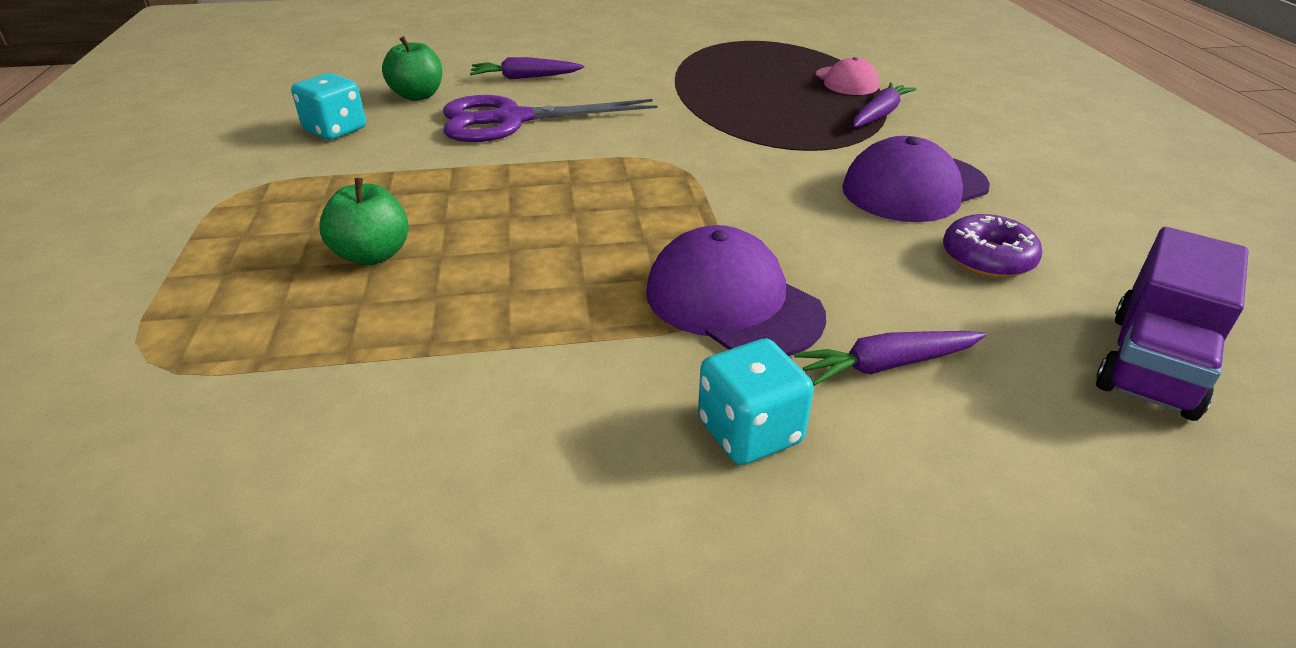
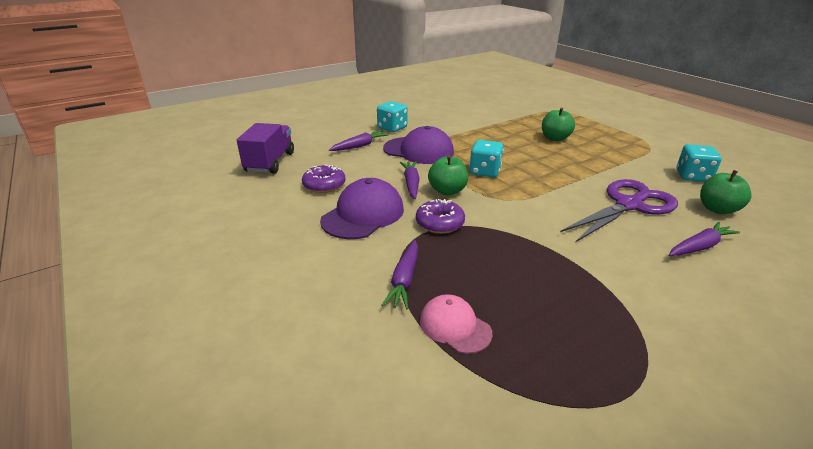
camera: 155 degrees right, 5 degrees down
none -> purple carrot [400,161,420,199]
none -> purple donut [416,199,465,234]
none -> green apple [428,155,468,195]
none -> turquoise dice [469,140,503,177]

